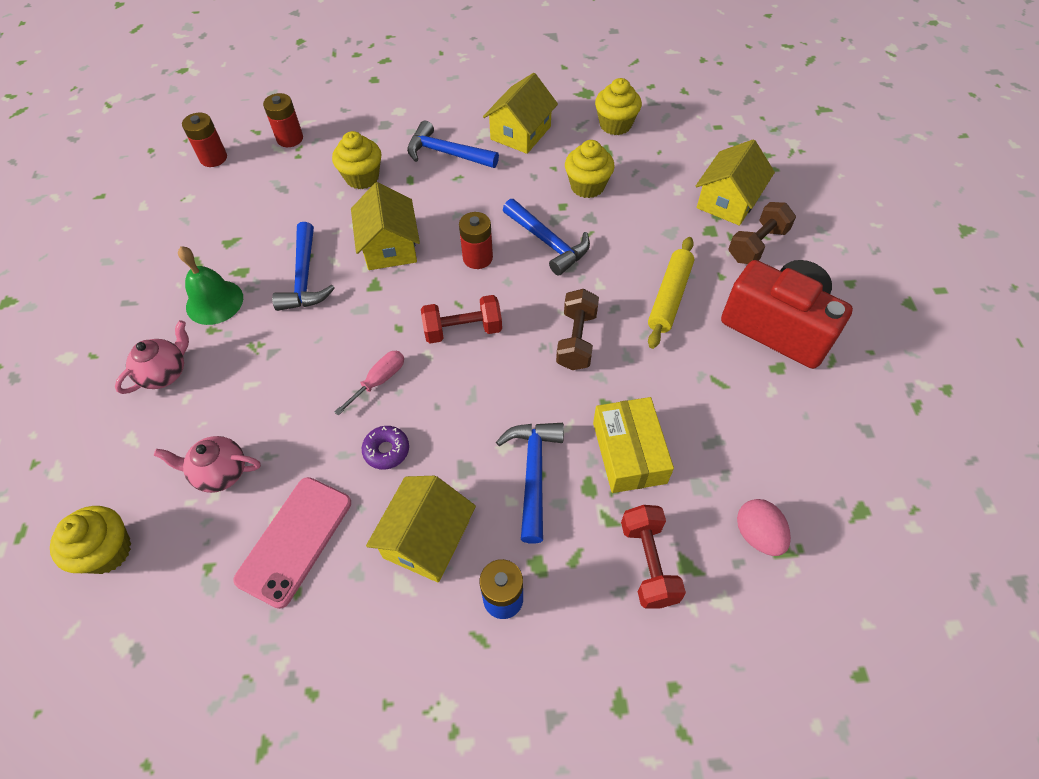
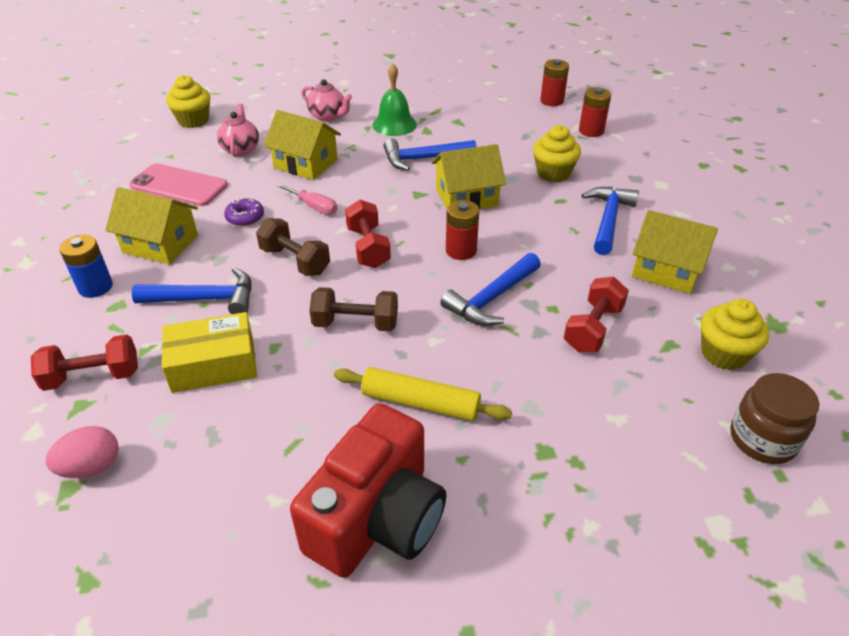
camera: 85 degrees right, 15 degrees down
yellow cupcake [565,140,615,198] -> red dumbbell [564,277,629,352]
yellow house [696,139,775,226] -> yellow house moved to [264,110,341,180]
brown dumbbell [728,202,796,264] -> brown dumbbell moved to [256,218,330,276]
none -> brown jar [731,373,819,464]

